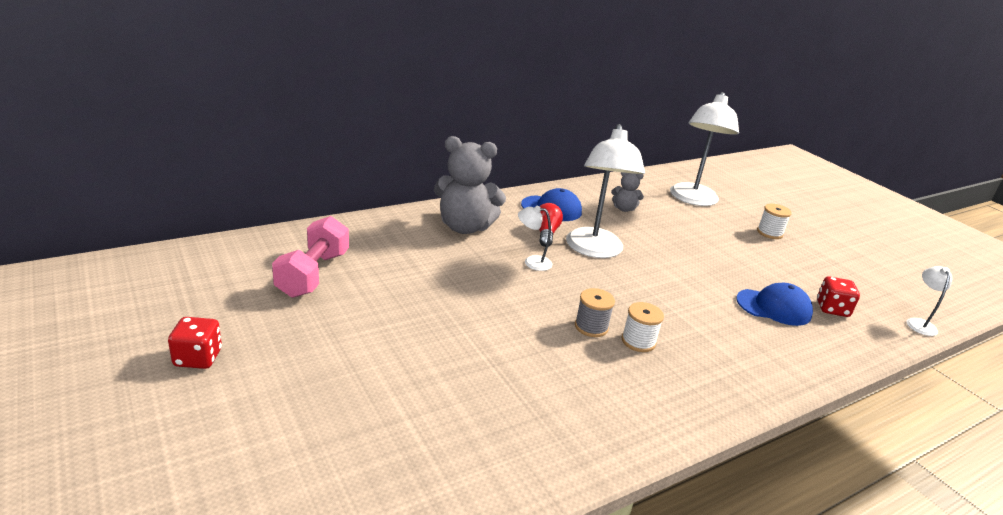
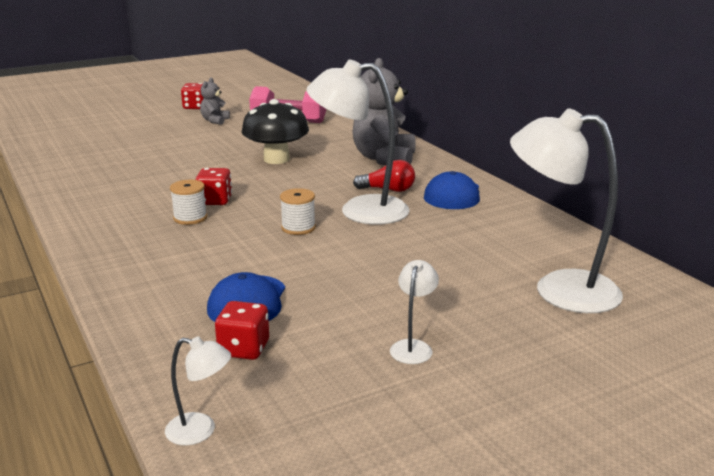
camera: 95 degrees right, 5 degrees down
white lamp [518,205,552,271] -> white lamp moved to [390,260,439,364]
grey spool [575,288,615,337] -> red dice [196,168,232,205]
grey teddy bear [611,172,644,212] -> grey teddy bear moved to [200,78,230,125]
white spool [757,204,792,239] -> white spool moved to [280,188,316,235]
none -> black mushroom [242,99,309,164]

